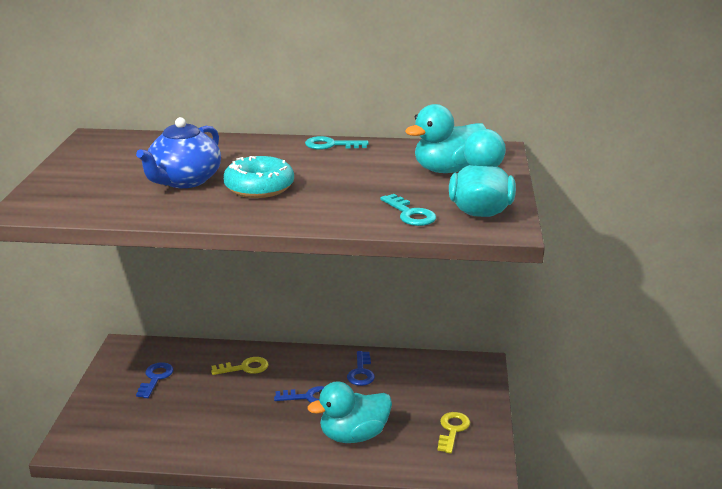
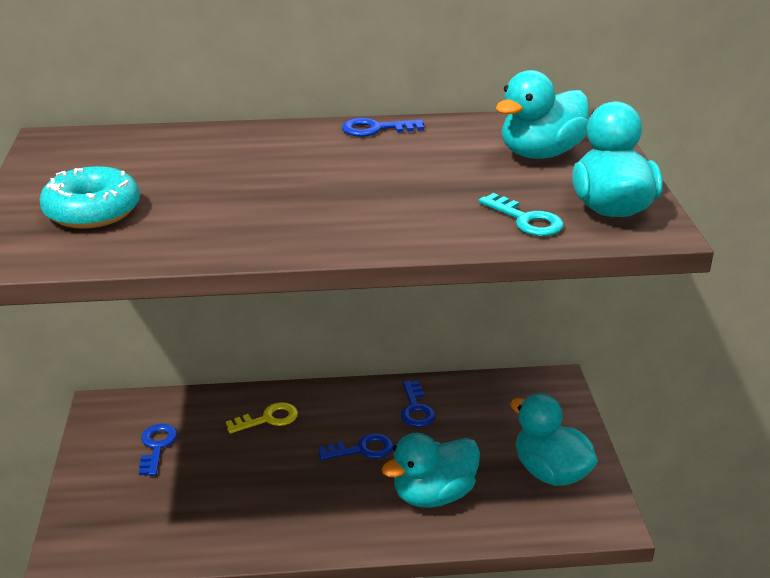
camera: 10 degrees left, 5 degrees up
blue teapot [136,117,221,188] -> none
turquoise donut [223,156,294,198] -> turquoise donut moved to [39,166,140,229]
turquoise key [305,136,369,150] -> blue key [342,118,424,137]
yellow key [438,412,470,454] -> turquoise duck [510,393,598,486]

